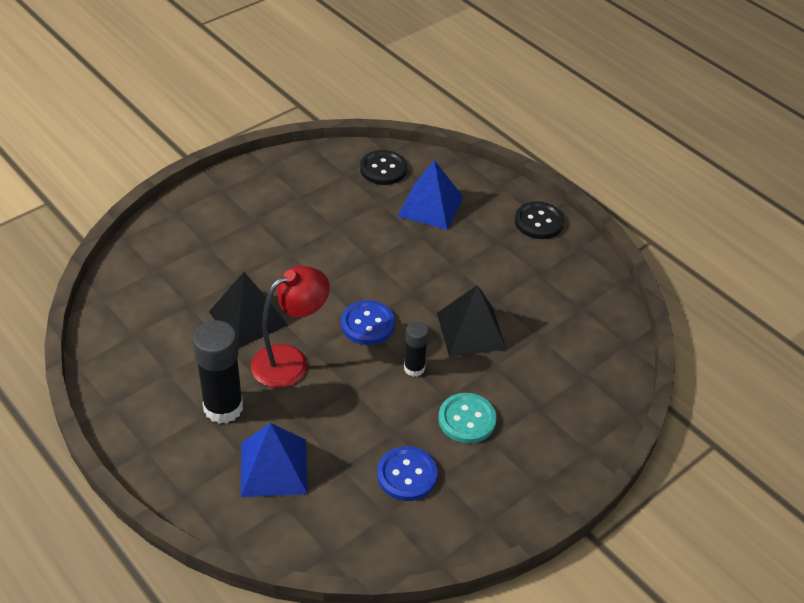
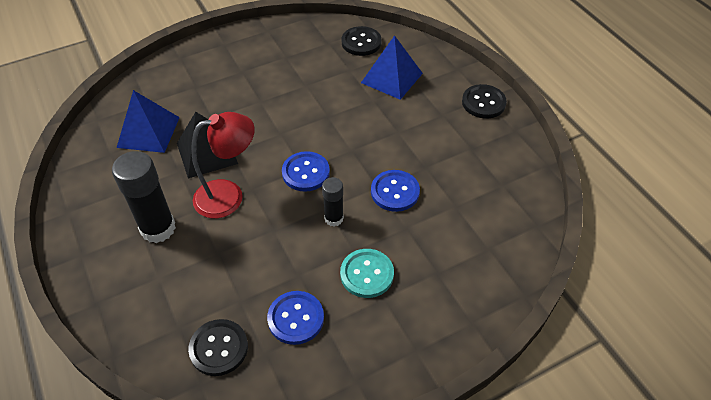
camera: 15 degrees right, 5 degrees up
blue pyramid [241,423,308,497] -> blue pyramid moved to [117,90,180,153]
black pyramid [437,285,507,357] -> blue button [371,170,420,212]
none -> black button [188,319,248,376]

